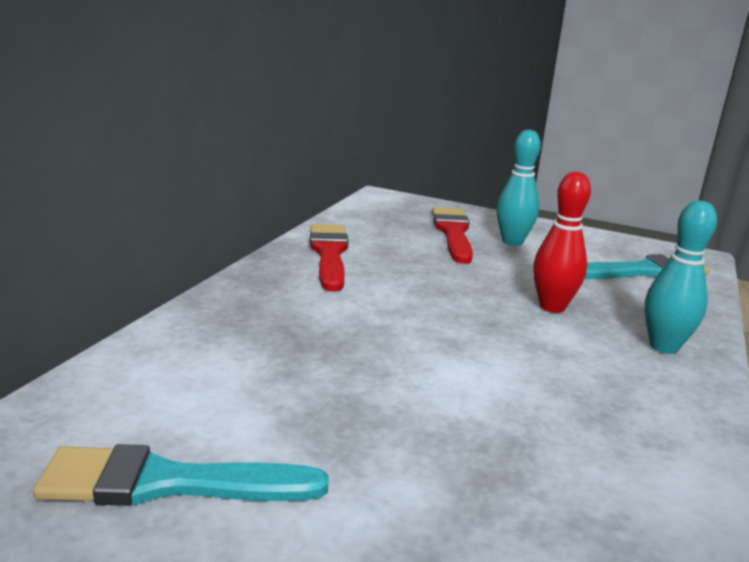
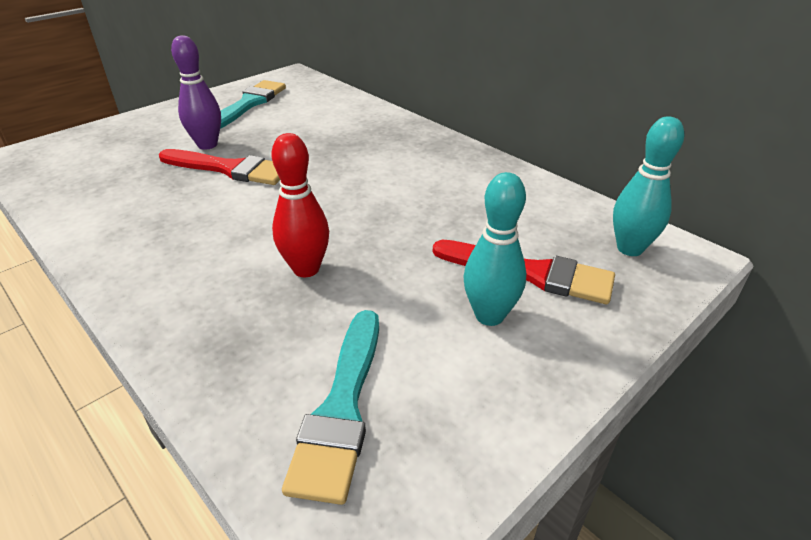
camera: 115 degrees right, 15 degrees up
red brush [310,224,348,292] -> red brush moved to [159,149,280,185]
turquoise bowling pin [645,201,717,354] -> turquoise bowling pin moved to [613,116,684,256]
none -> purple bowling pin [171,35,221,150]

